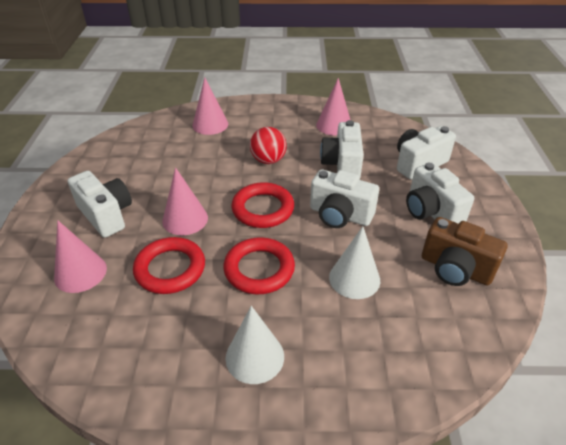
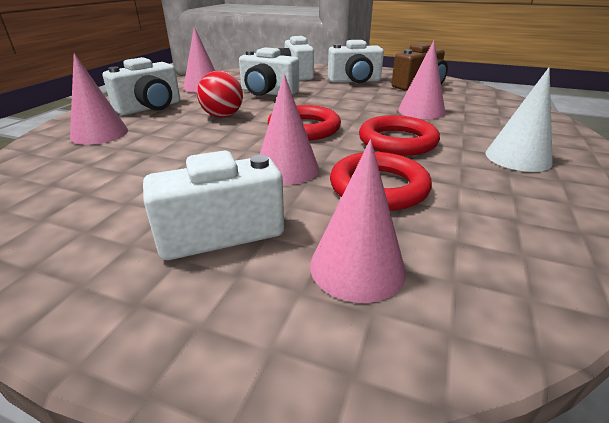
camera: 70 degrees left, 10 degrees down
white camera [310,169,379,228] -> white camera moved to [102,57,180,115]
white cone [329,226,380,299] -> pink cone [398,40,446,119]

